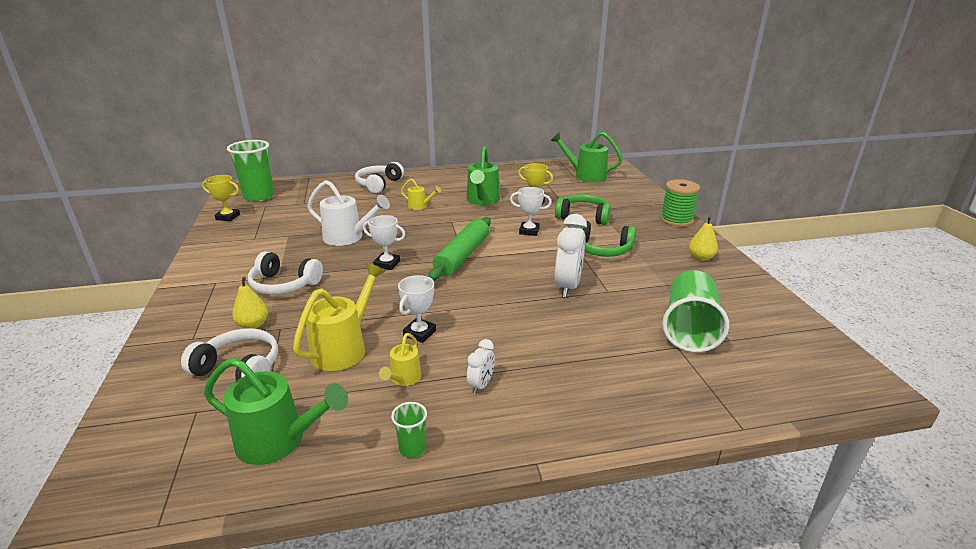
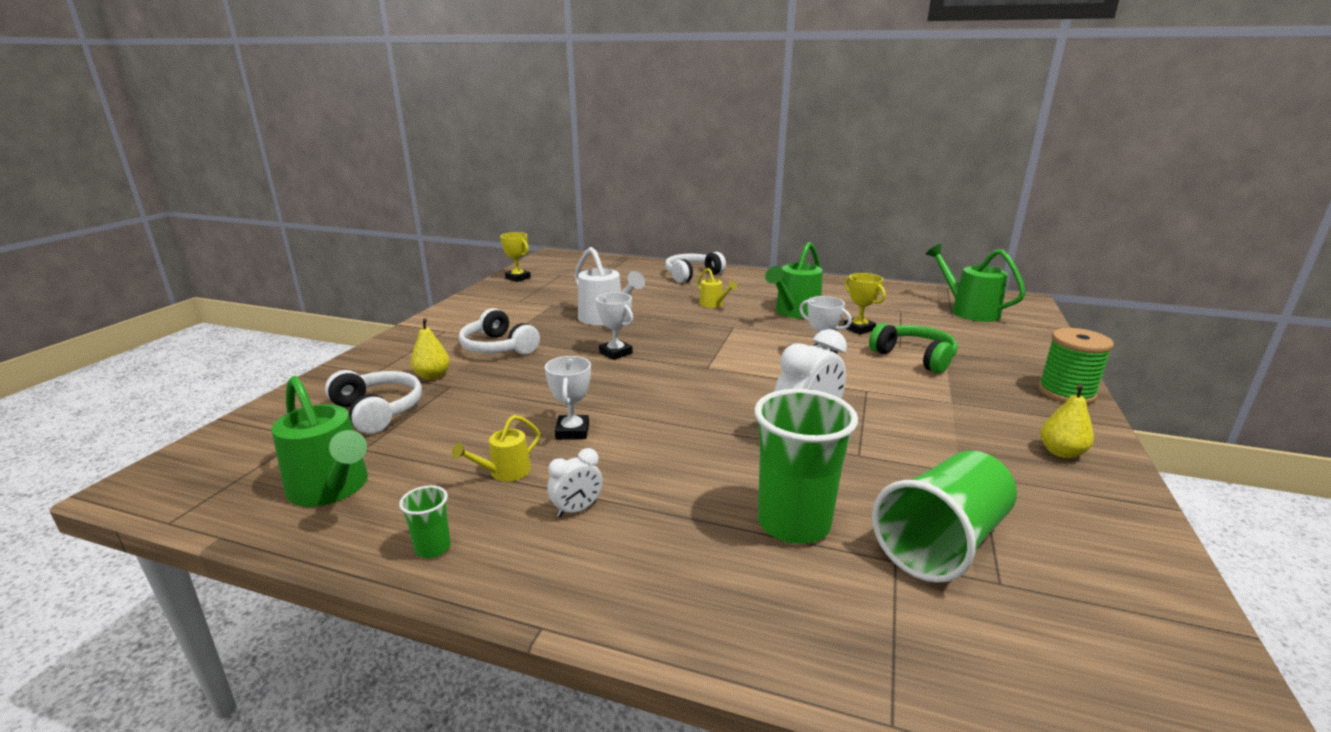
camera: 30 degrees right, 5 degrees down
green cup [227,140,274,202] -> green cup moved to [754,389,858,544]
yellow watering can [293,263,385,371] -> none
white trophy [398,275,436,343] -> white trophy turned 60 degrees counterclockwise [545,356,591,440]
green rolling pin [428,217,491,281] -> none
green headphones [576,221,636,257] -> none

